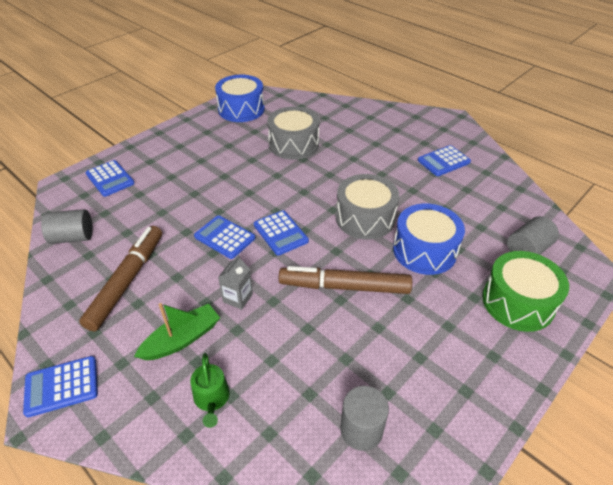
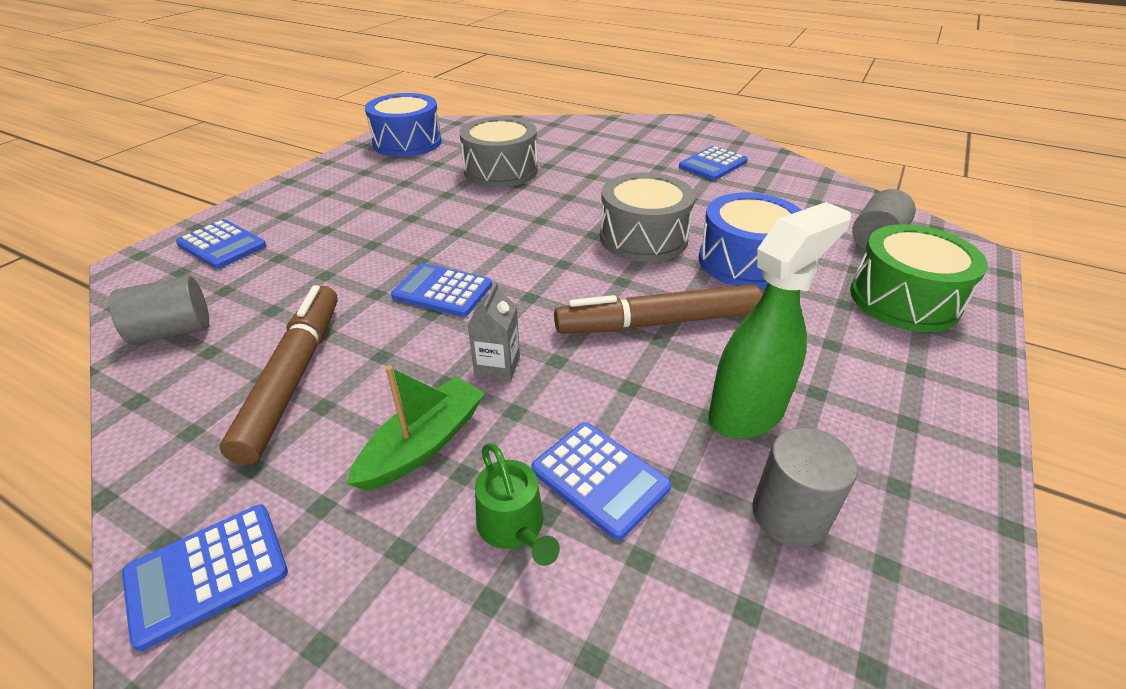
camera: 15 degrees left, 5 degrees down
blue calculator [254,210,309,256] -> blue calculator moved to [531,422,671,540]
none -> green spray bottle [708,202,851,439]

